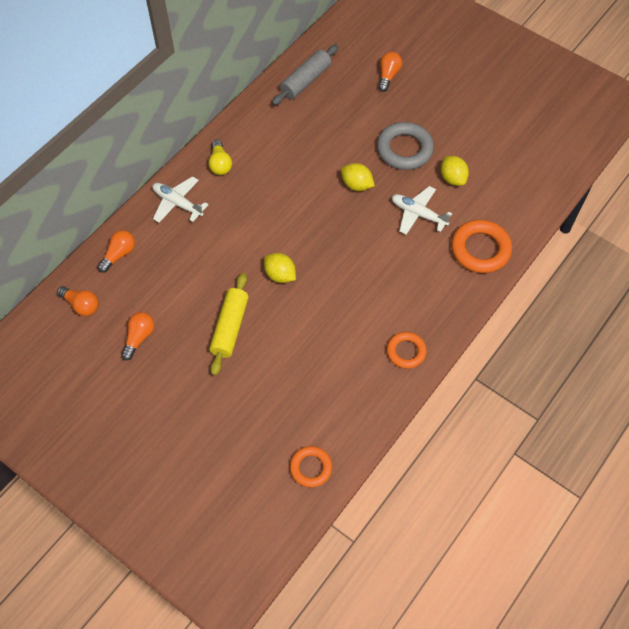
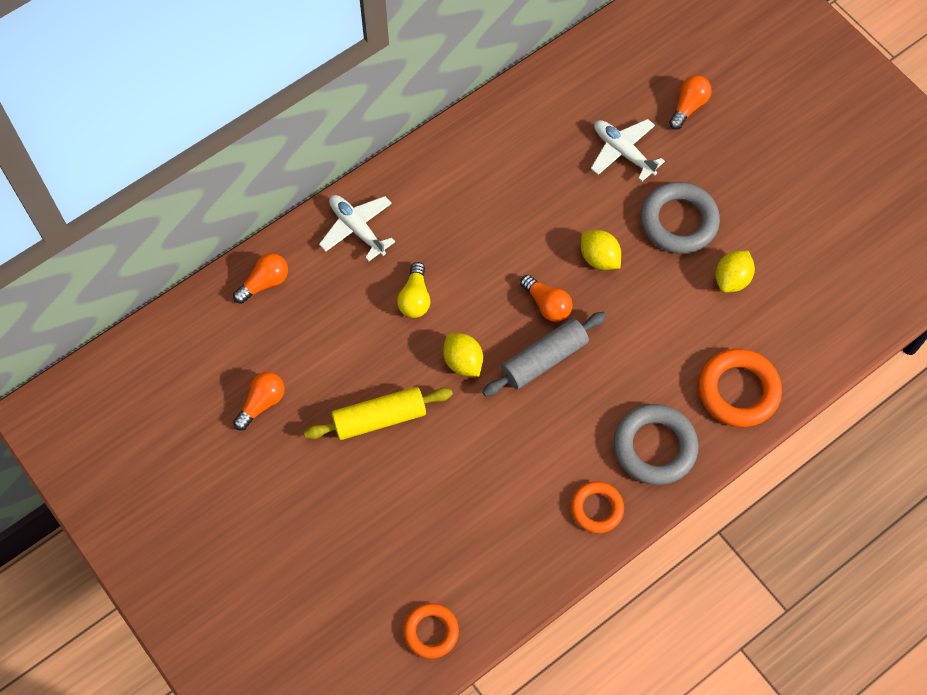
camera: 15 degrees right, 5 degrees up
orange light bulb [57,286,99,316] -> orange light bulb moved to [520,275,573,322]
yellow light bulb [208,140,232,175] -> yellow light bulb moved to [397,262,430,318]
yellow rolling pin [209,273,249,375] -> yellow rolling pin turned 45 degrees clockwise [304,387,453,440]
grey rolling pin [272,44,338,105] -> grey rolling pin moved to [482,312,606,397]
white plane [392,186,452,235] -> white plane moved to [591,119,665,181]
yellow lemon [440,156,469,186] -> yellow lemon turned 45 degrees clockwise [715,251,755,292]
none -> grey ring [614,404,699,485]

